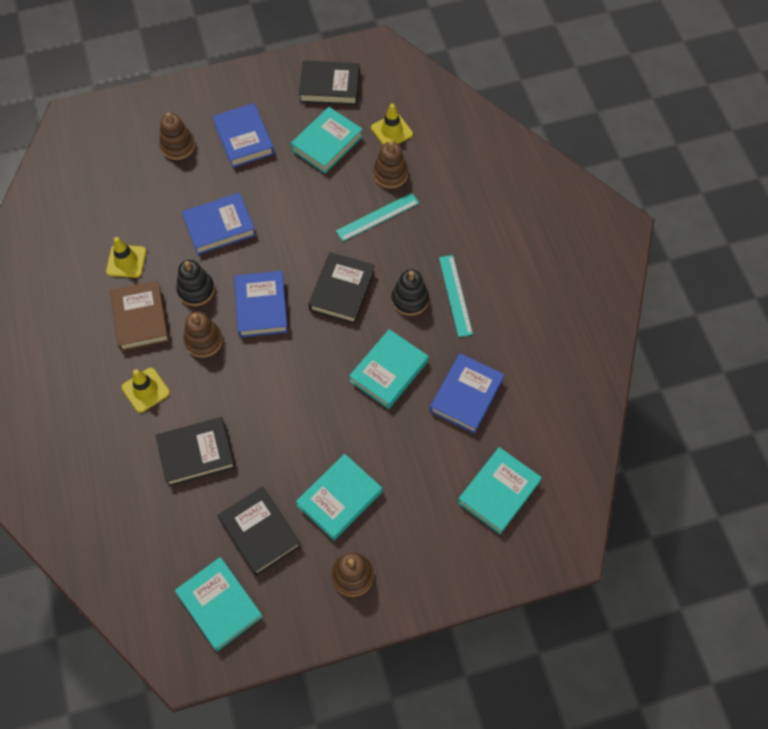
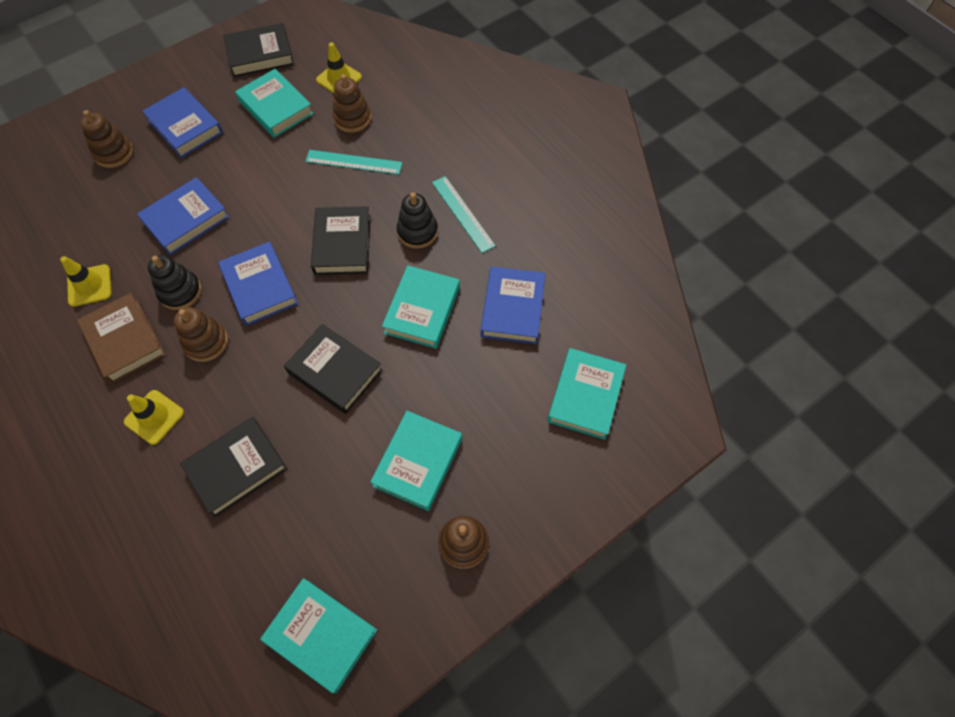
camera: 20 degrees left, 0 degrees up
black book [218,486,301,576] -> black book moved to [284,324,383,414]
turquoise book [291,107,363,173] -> turquoise book turned 60 degrees counterclockwise [235,69,314,138]
turquoise ruler [336,193,419,241] -> turquoise ruler turned 60 degrees clockwise [305,150,402,174]

